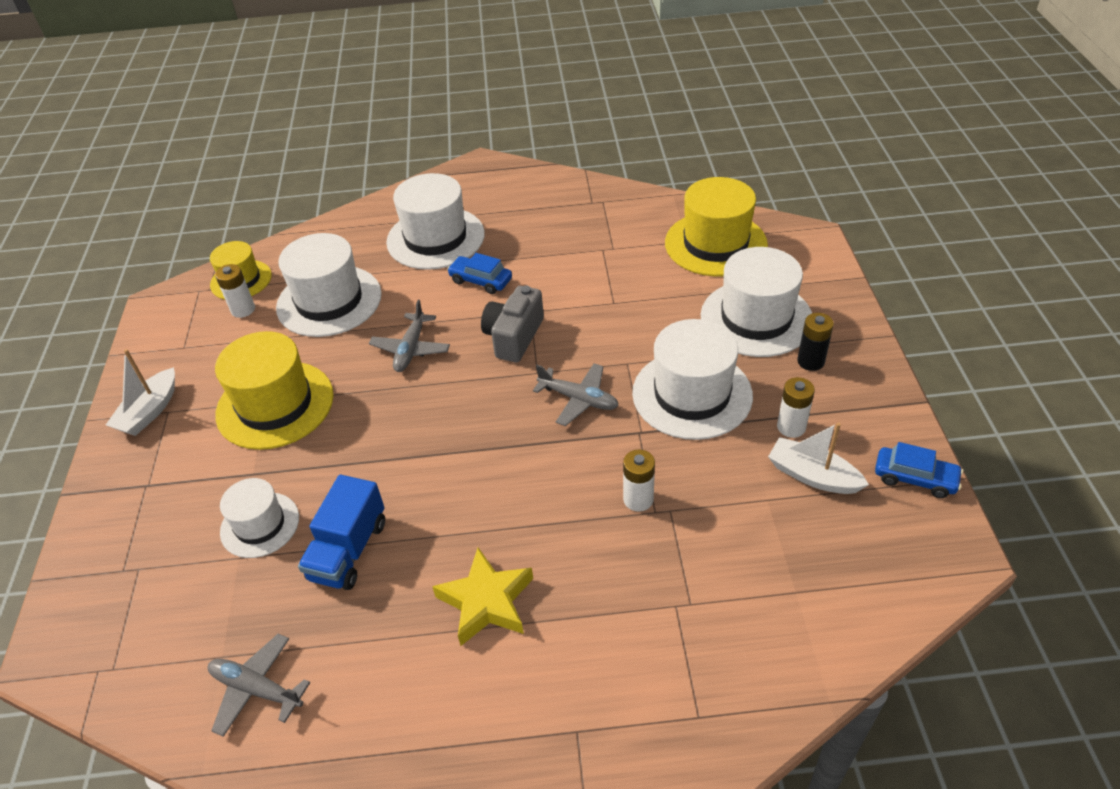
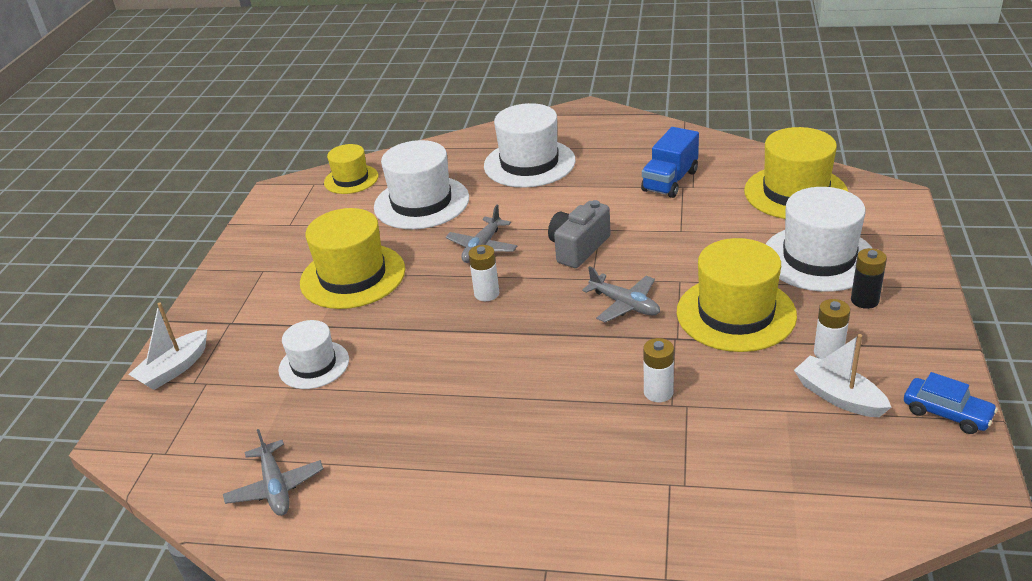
camera: 15 degrees right, 10 degrees down
white boat [106,349,175,436] -> white boat moved to [128,303,207,390]
grey plane [208,634,310,737] -> grey plane turned 150 degrees counterclockwise [223,429,323,516]
white battery [215,264,255,318] -> white battery moved to [468,245,499,301]
blue truck [298,475,385,590] -> blue truck moved to [641,127,699,198]
yellow star [432,548,533,646] -> none
blue car [447,253,512,294] -> none
white hat [632,319,753,440] -> yellow hat [677,238,797,352]

